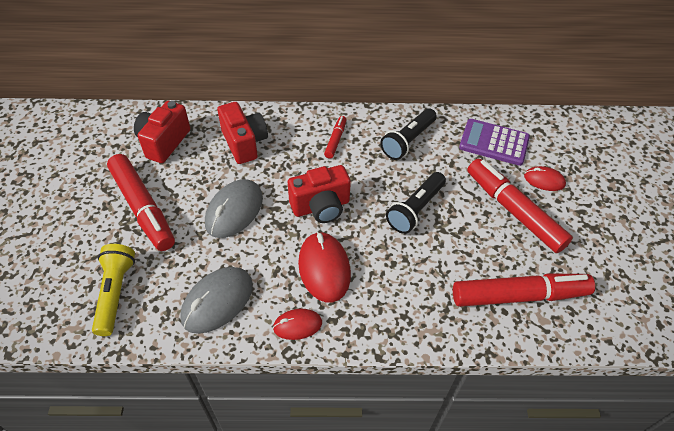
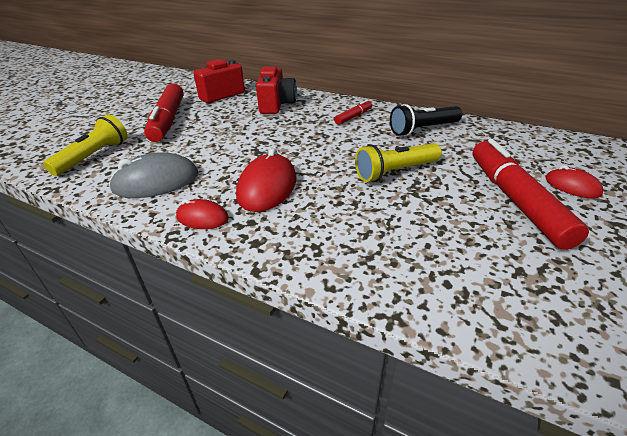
camera: 30 degrees right, 15 degrees down
grey mouse [205,179,263,238] -> none
red camera [288,165,351,223] -> none
black flashlight [386,172,446,234] -> yellow flashlight [355,143,442,182]
red marker [453,273,595,307] -> none
purple calculator [459,119,530,166] -> none

